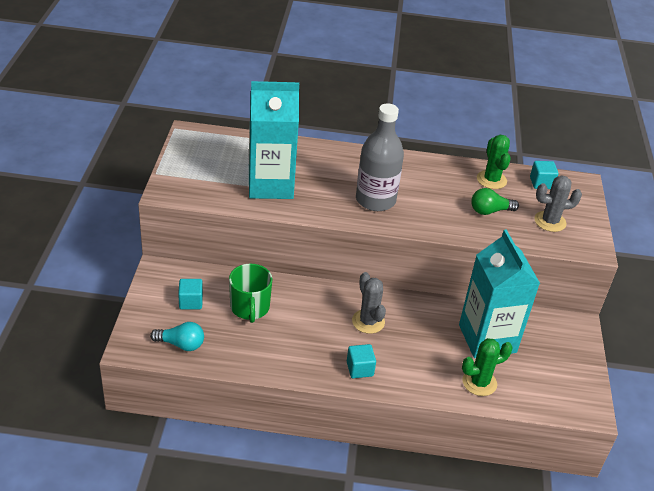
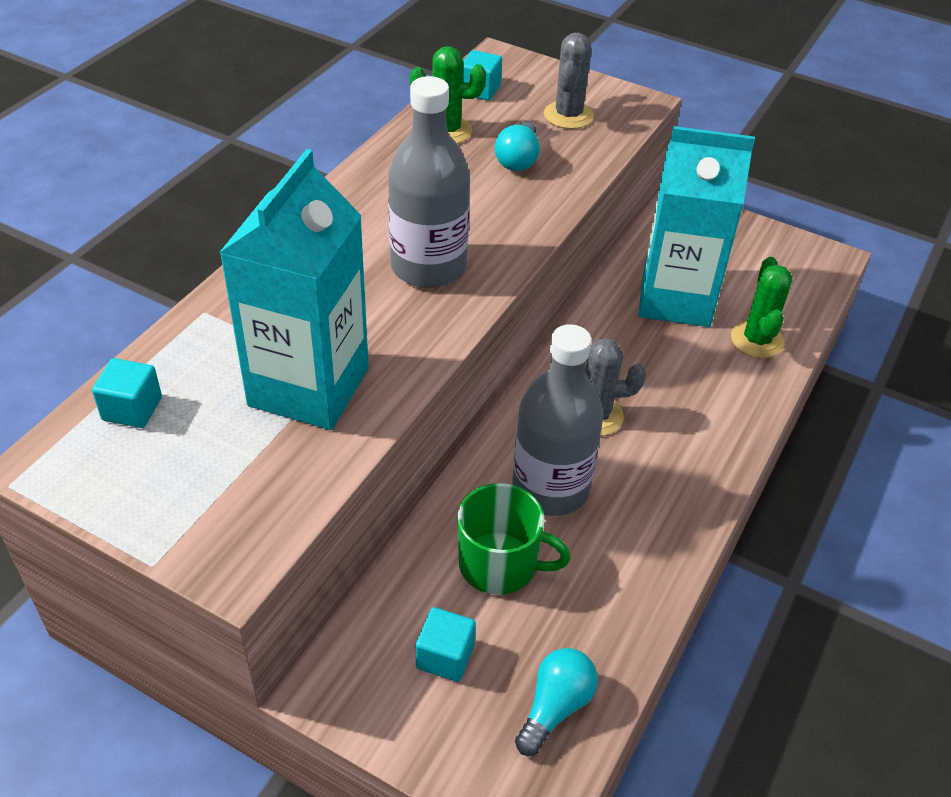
camera: 65 degrees left, 5 degrees up
turquoise cube [347,344,376,378] -> turquoise cube moved to [92,358,162,428]
green light bulb [471,188,519,215] -> turquoise light bulb [495,120,540,171]
none -> grey bottle [512,324,604,516]

